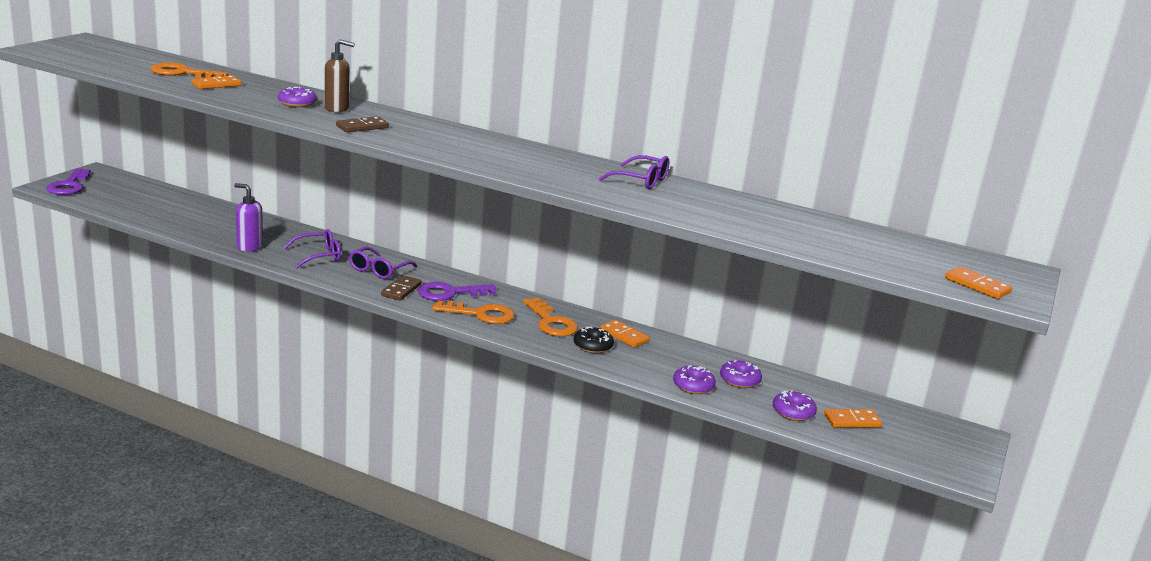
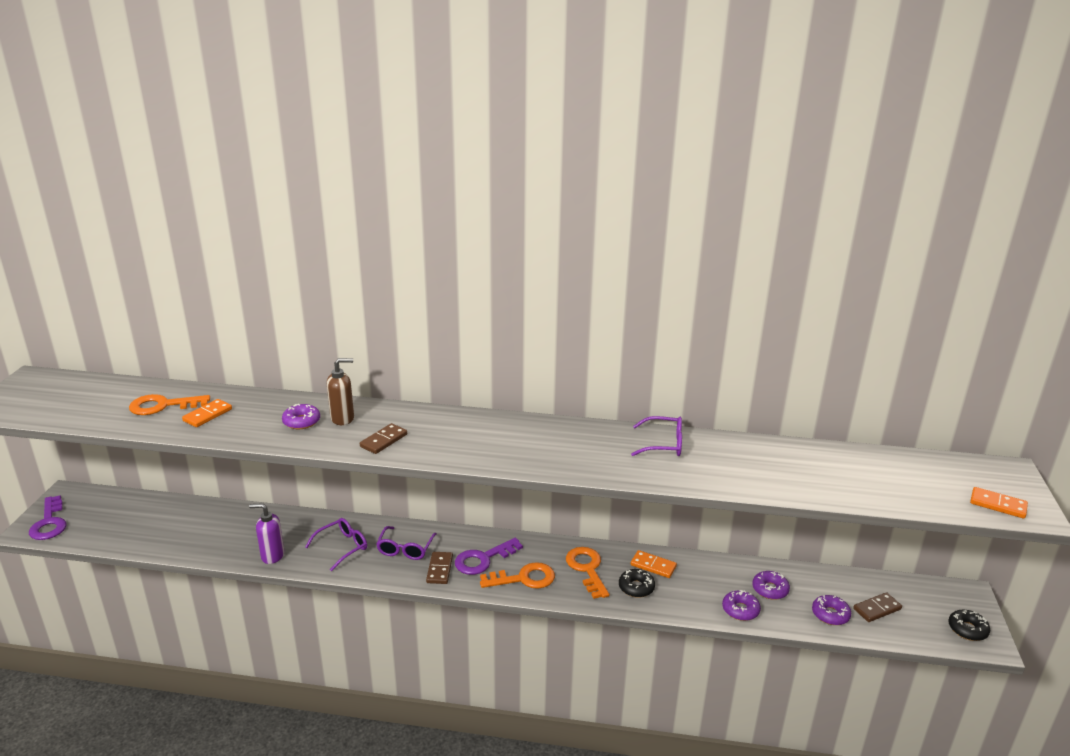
camera: 15 degrees left, 5 degrees up
orange key [523,298,578,337] -> orange key turned 150 degrees counterclockwise [566,547,609,599]
orange domino [824,409,882,428] -> brown domino [853,592,902,622]
none -> black donut [948,610,990,641]

